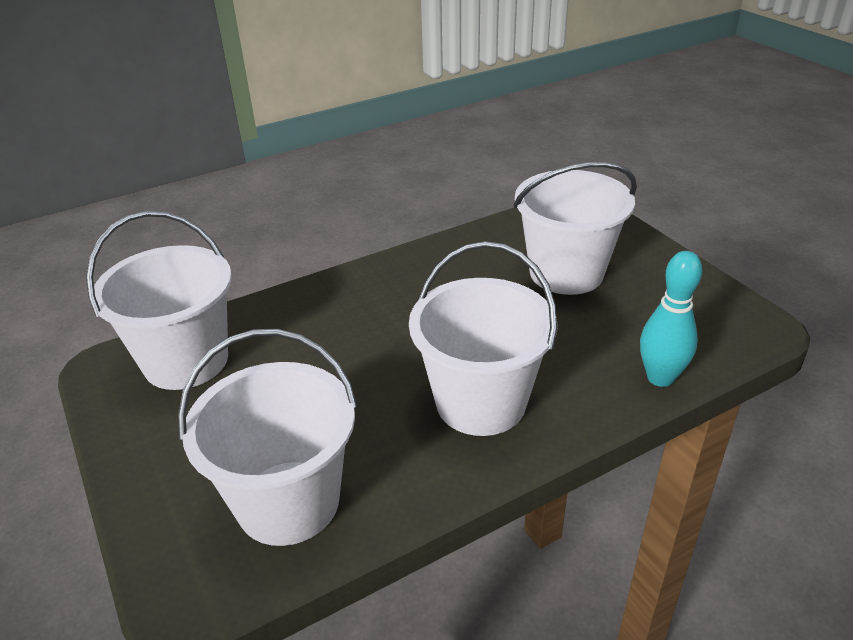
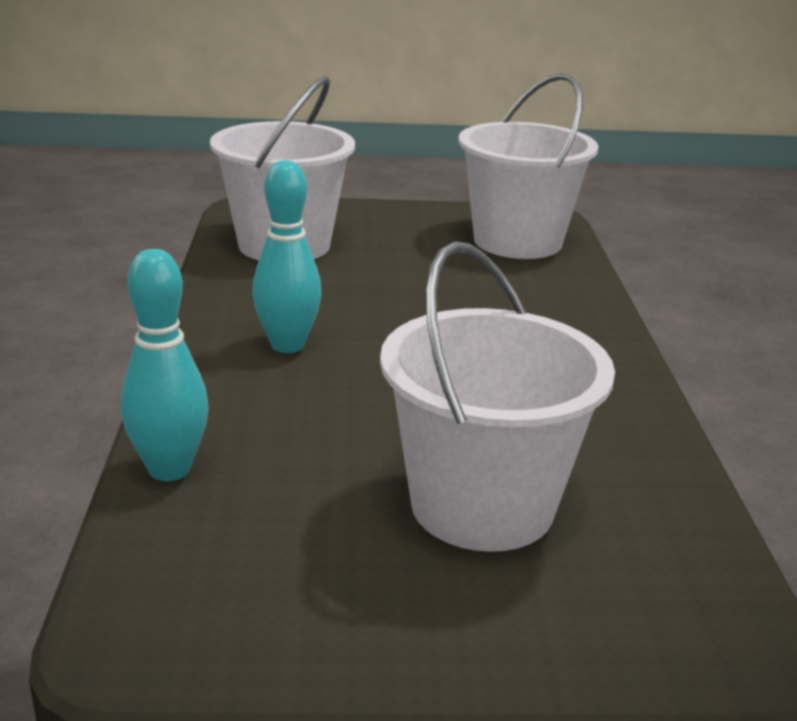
camera: 115 degrees right, 10 degrees down
white bucket [409,241,558,436] -> turquoise bowling pin [252,160,322,353]

